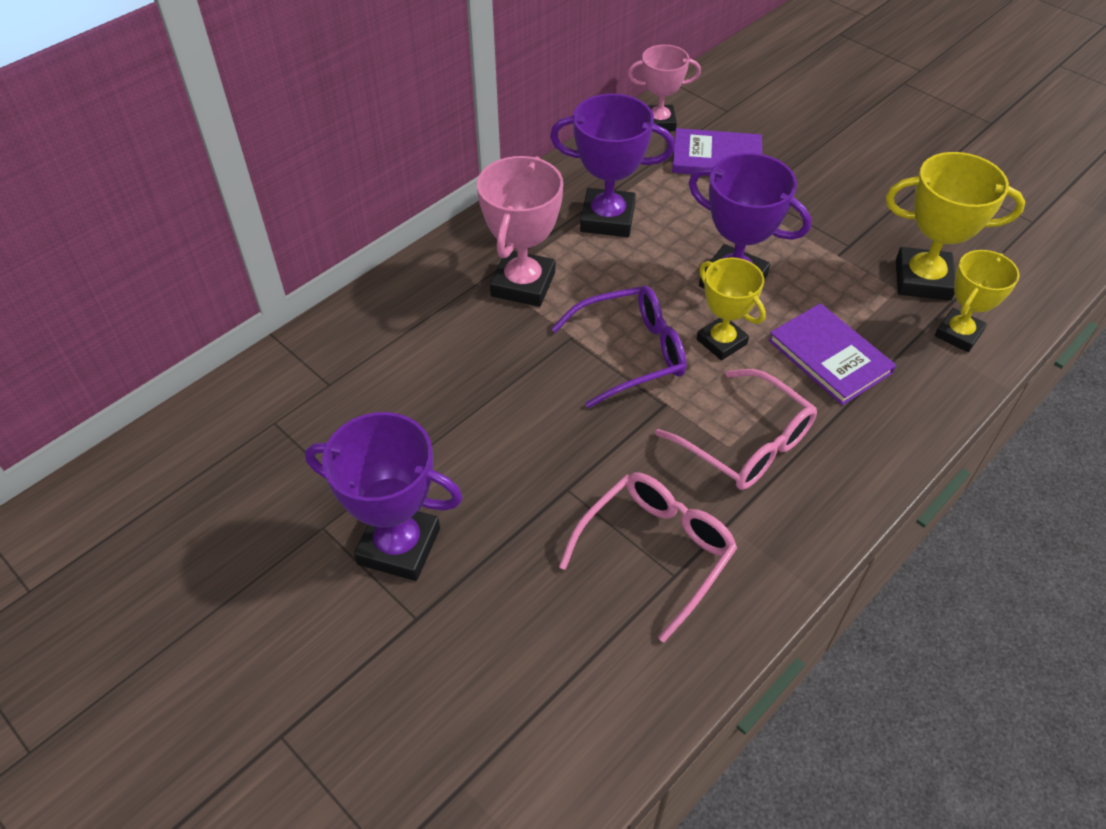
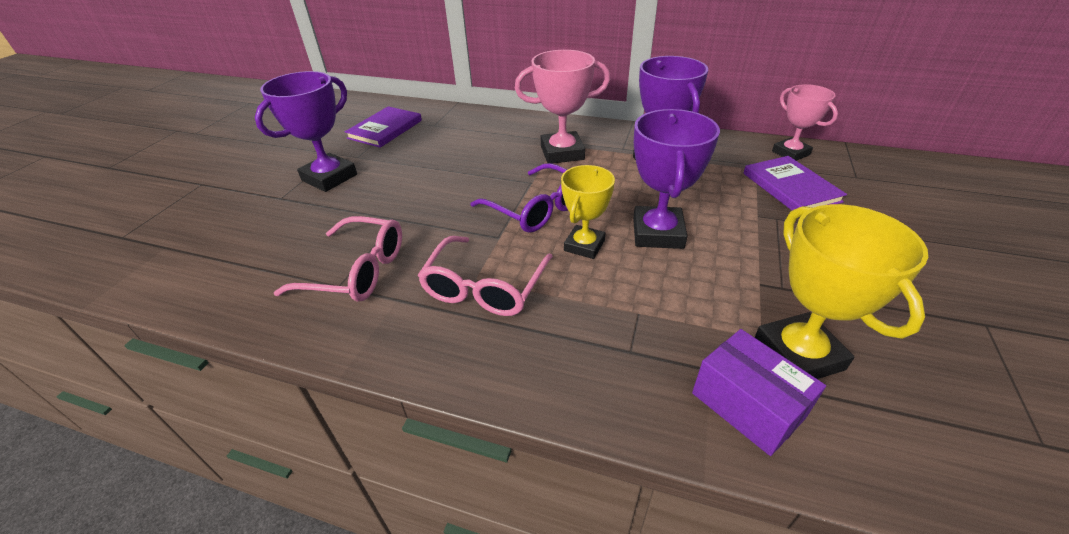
camera: 65 degrees right, 10 degrees down
purple trophy [305,412,463,581] -> purple trophy turned 45 degrees clockwise [255,71,357,192]
purple book [768,303,896,405] -> purple book moved to [345,106,422,148]
yellow trophy [935,250,1019,352] -> purple box [692,329,826,456]

